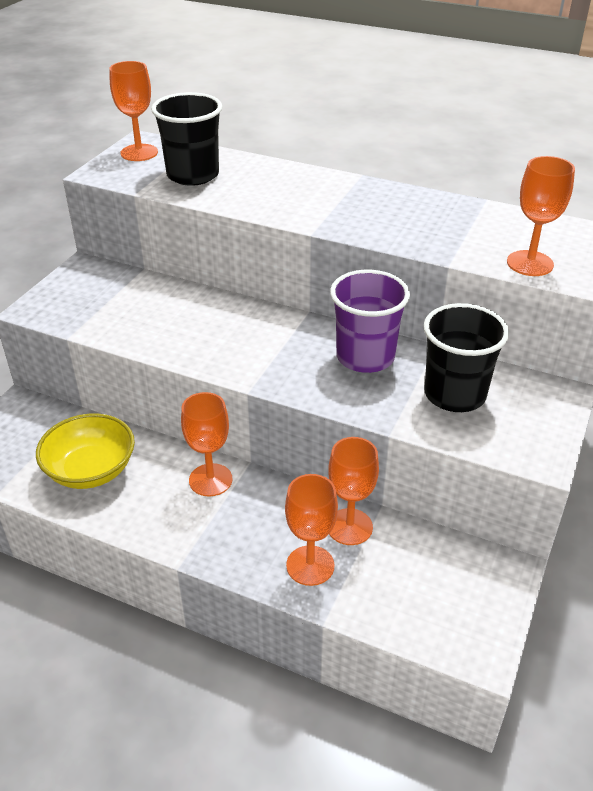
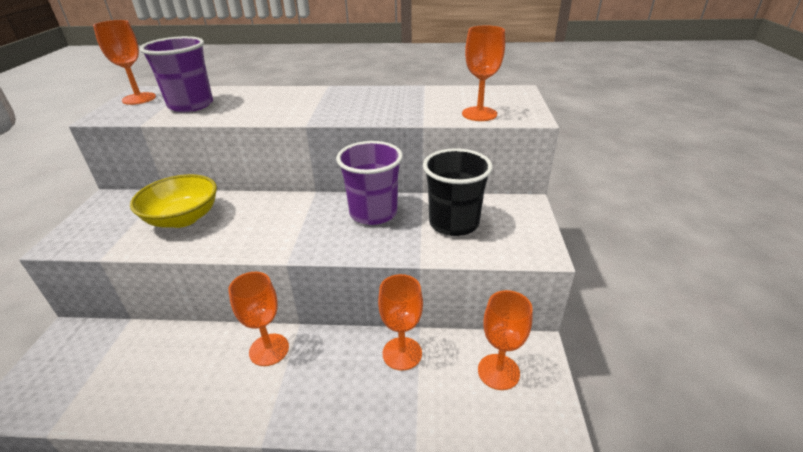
camera: 20 degrees left, 5 degrees down
yellow bowl [36,413,135,489] -> yellow bowl moved to [130,174,217,228]
black cup [151,92,222,186] -> purple cup [139,36,213,112]
orange goblet [285,474,338,586] -> orange goblet moved to [478,290,533,390]

